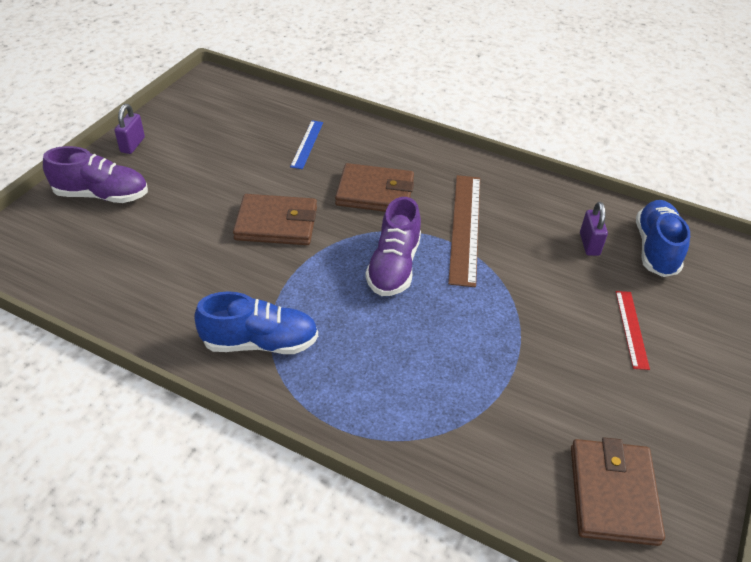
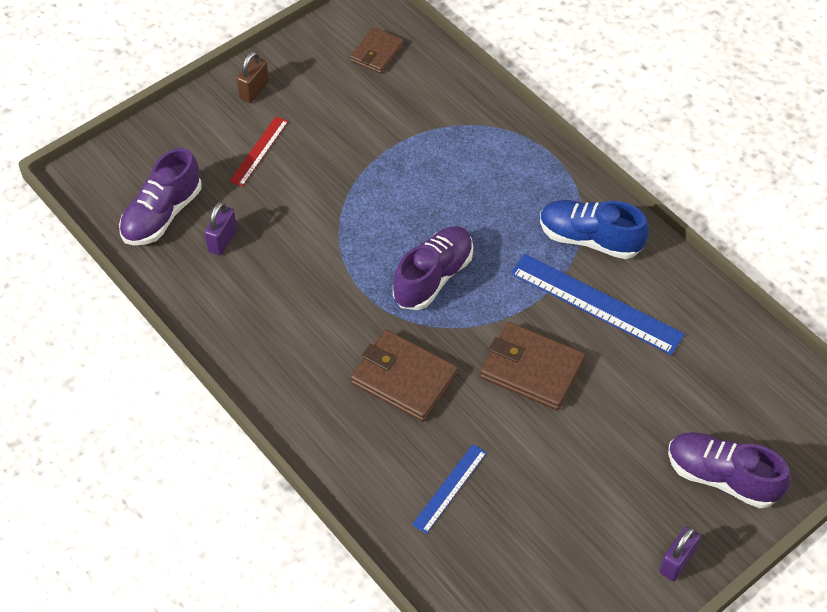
camera: 155 degrees left, 10 degrees up
brown ruler [448,175,480,287] -> none
brown wallet [571,437,665,546] -> brown wallet [350,27,404,74], size x0.63
blue shoe [636,200,690,277] -> purple shoe [119,148,201,245]
none -> brown padlock [237,51,269,103]
none -> blue ruler [511,254,685,355]

